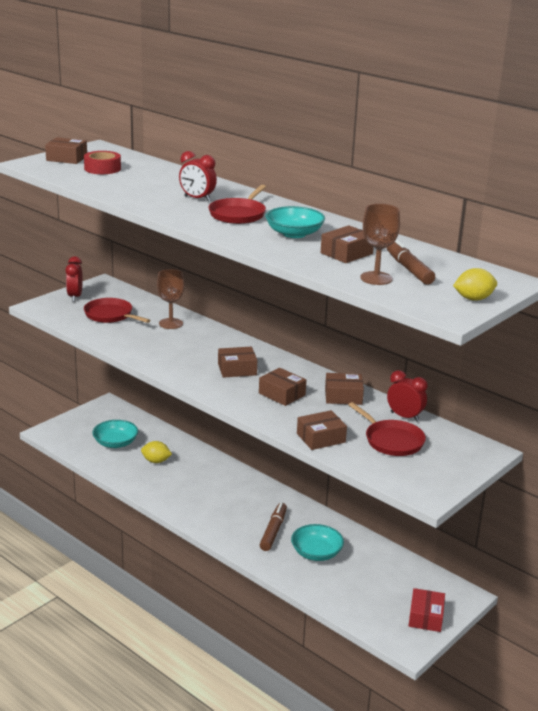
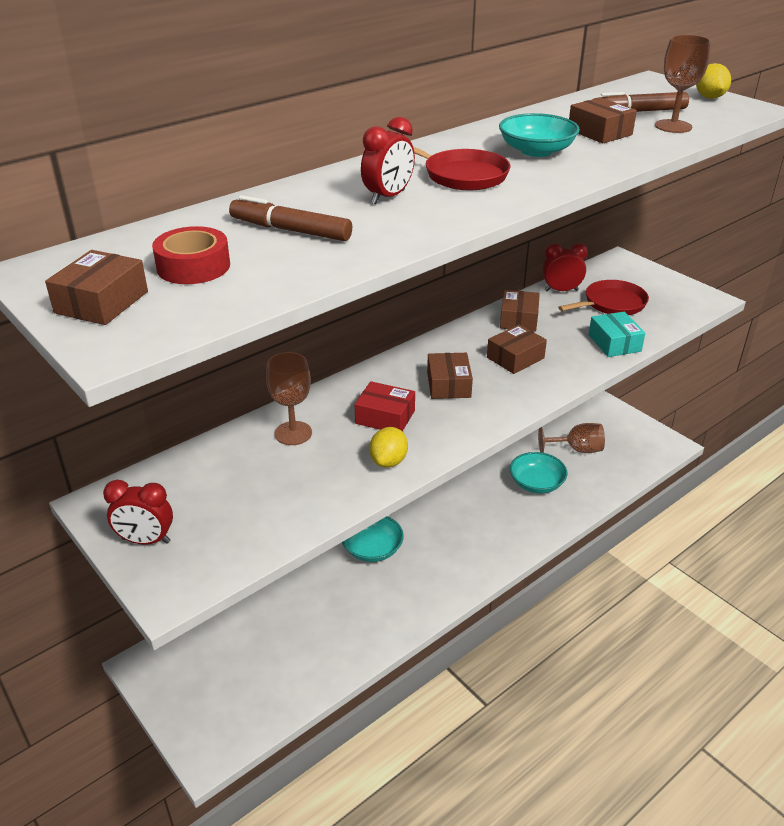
camera: 80 degrees left, 10 degrees up
red pan [84,298,150,323] -> none
turquoise bowl [92,420,138,448] -> turquoise bowl moved to [342,516,404,562]
yellow lemon [141,441,172,463] -> yellow lemon moved to [369,427,408,468]
brown marker [260,502,287,551] -> brown marker moved to [229,195,352,241]
brown box [297,410,347,450] -> turquoise box [588,312,645,357]
red clock [387,370,428,422] -> red clock turned 45 degrees clockwise [543,243,588,291]
red box [409,588,445,632] -> red box moved to [355,381,415,431]
none -> brown goblet [538,423,605,453]

